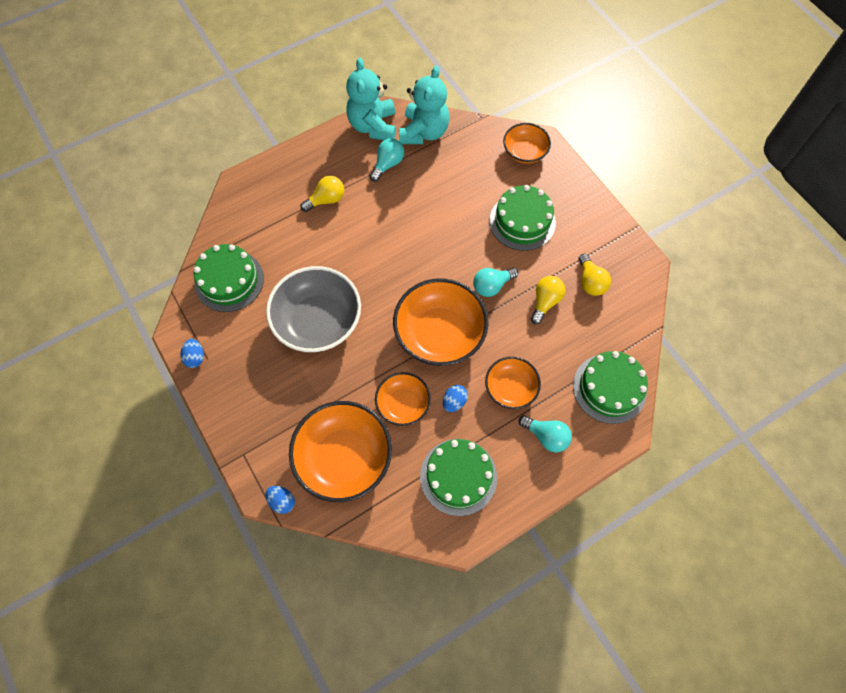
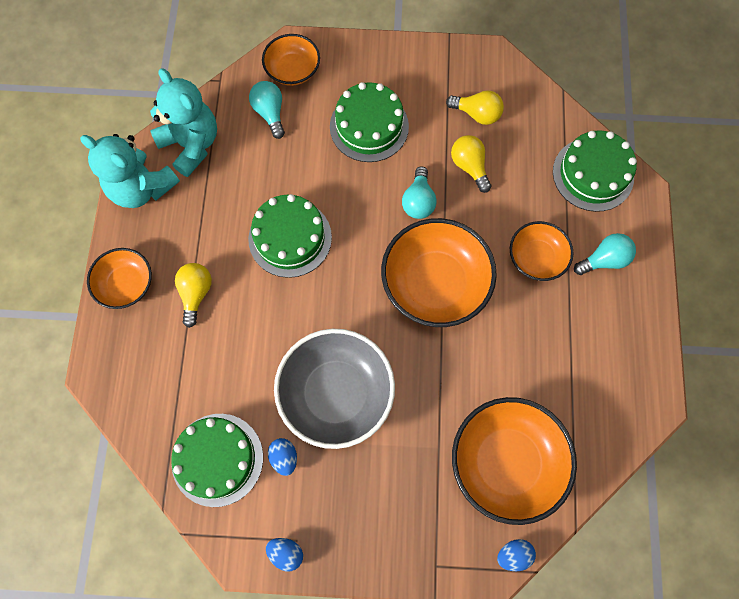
camera: 55 degrees left, 5 degrees up
turquoise light bulb [370,138,404,182] -> turquoise light bulb moved to [249,81,285,139]
orange bowl [375,372,431,426] -> orange bowl moved to [87,248,152,309]
green cake [420,439,497,516] -> green cake moved to [248,194,332,278]
blue egg [443,385,468,412] -> blue egg moved to [268,438,297,476]

